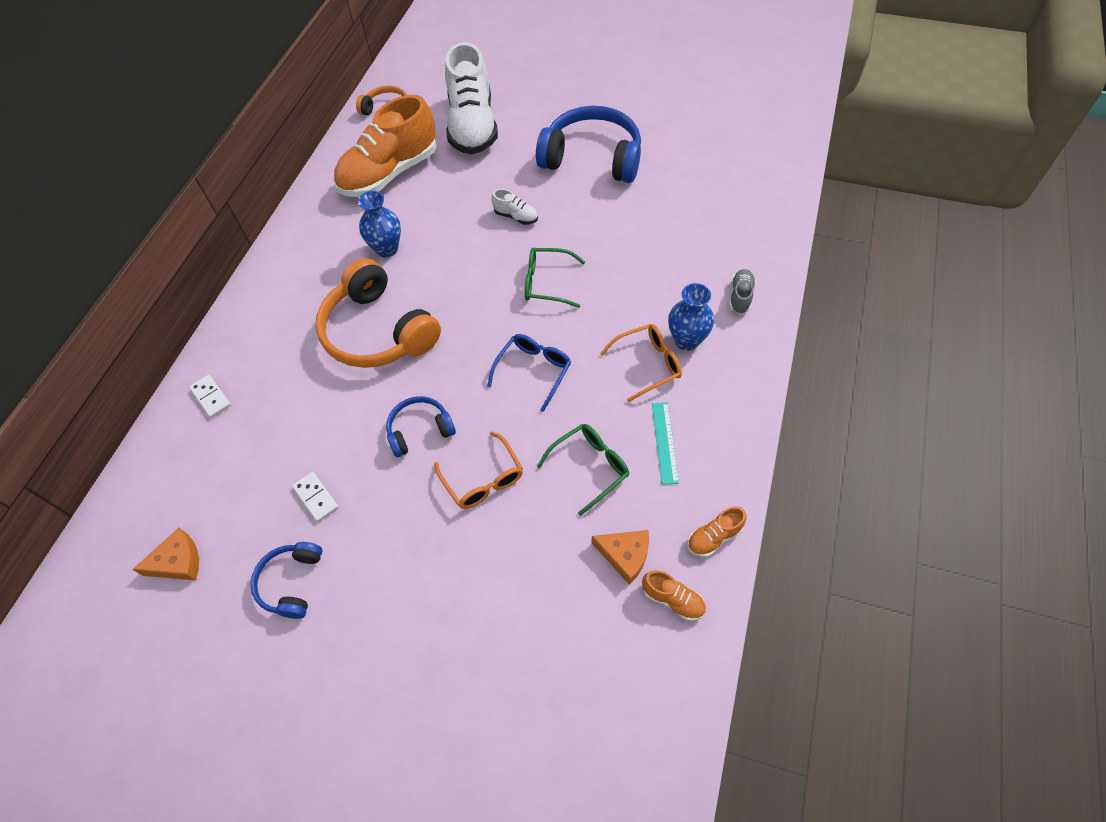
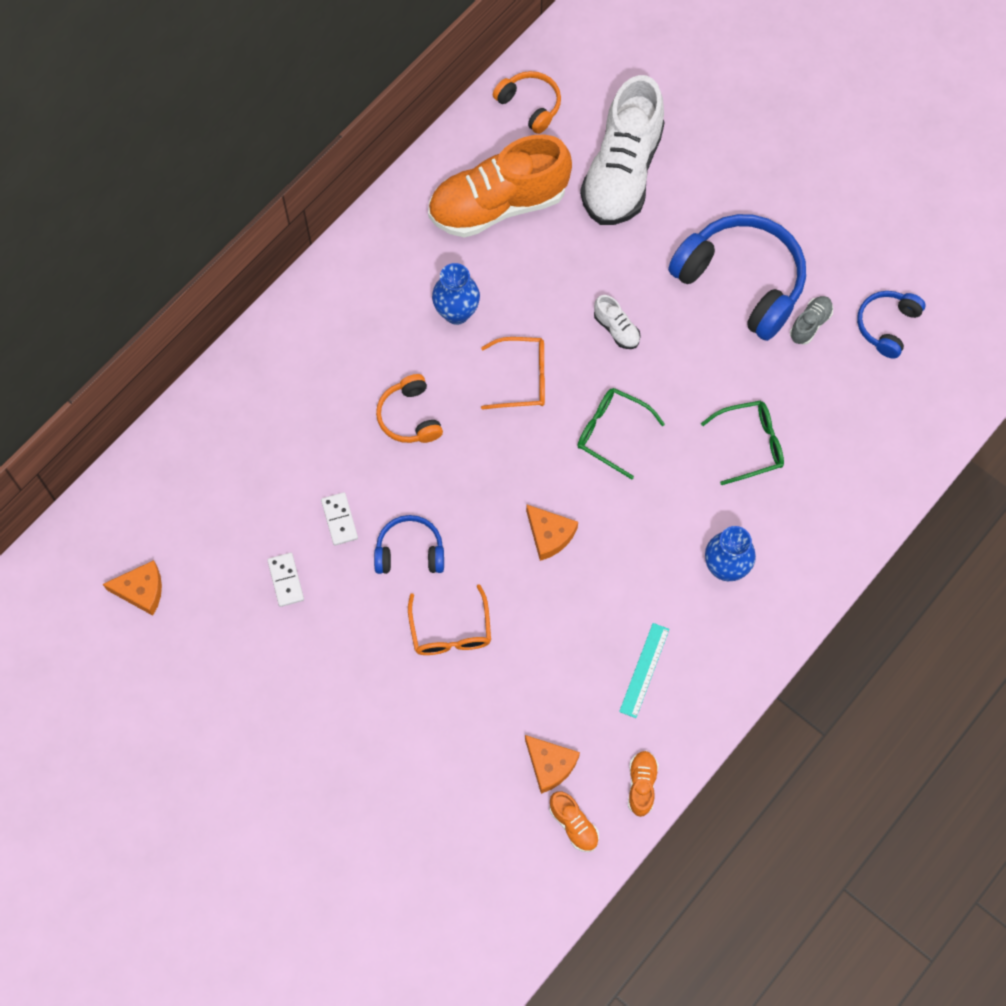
camera: 20 degrees right, 10 degrees up
white domino [189,375,231,418] -> white domino moved to [321,492,358,545]
blue headphones [250,542,322,619] -> blue headphones moved to [857,291,925,359]
orange headphones [315,258,441,368] -> orange headphones [376,374,443,443], size x0.52
blue glasses [487,334,571,412] -> orange cheese [526,505,578,561]
green glasses [537,424,629,516] -> green glasses moved to [701,401,784,485]
orange glasses [600,324,682,402] -> orange glasses moved to [481,337,545,410]
orange shoe [687,506,747,557] -> orange shoe turned 105 degrees clockwise [628,751,659,817]
grey shoe [729,269,756,314] -> grey shoe moved to [790,296,833,345]

